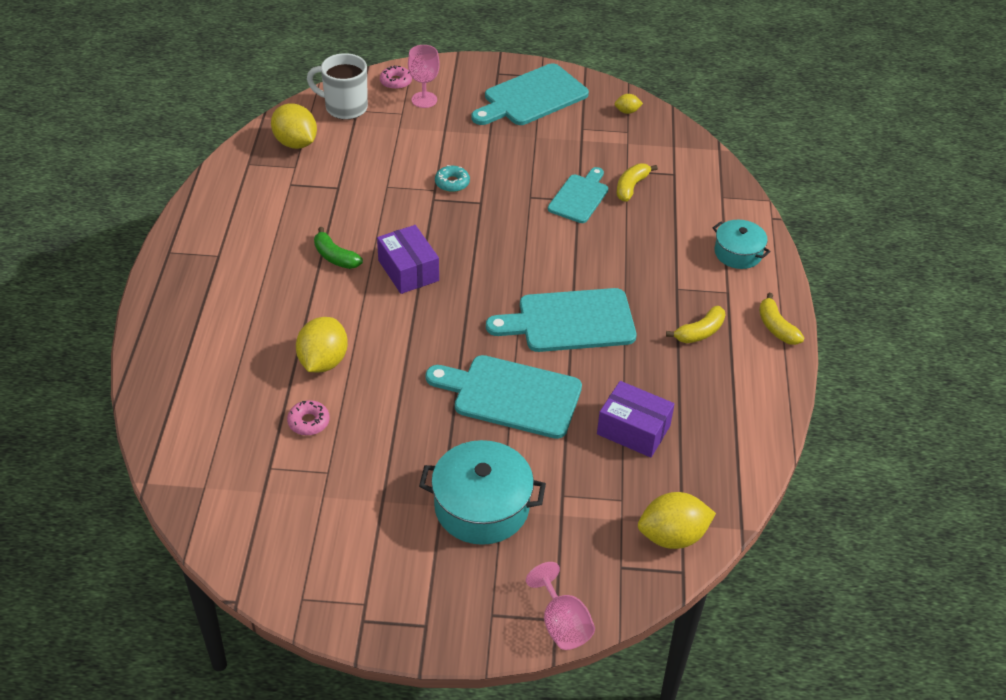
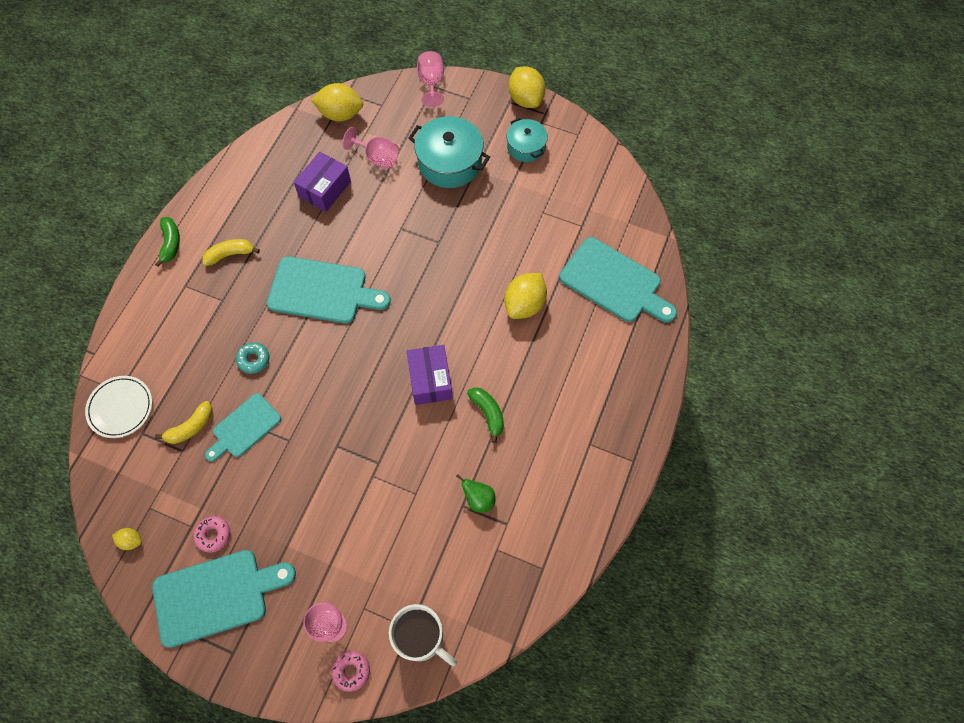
camera: 160 degrees left, 20 degrees up
yellow lemon [271,104,317,149] -> yellow lemon moved to [508,66,545,108]
pink donut [287,400,330,435] -> pink donut moved to [193,516,230,552]
turquoise cutting board [426,355,582,439] -> turquoise cutting board moved to [559,237,677,323]
turquoise donut [435,165,470,192] -> turquoise donut moved to [236,342,270,374]
purple box [597,381,675,458] -> purple box turned 75 degrees clockwise [294,152,351,212]
turquoise pot [713,220,771,269] -> turquoise pot moved to [507,118,548,162]
yellow banana [759,293,804,345] -> green banana [155,217,180,267]
none -> white plate [85,376,152,438]
none -> pink goblet [343,127,399,169]
none -> green pear [456,475,495,513]

